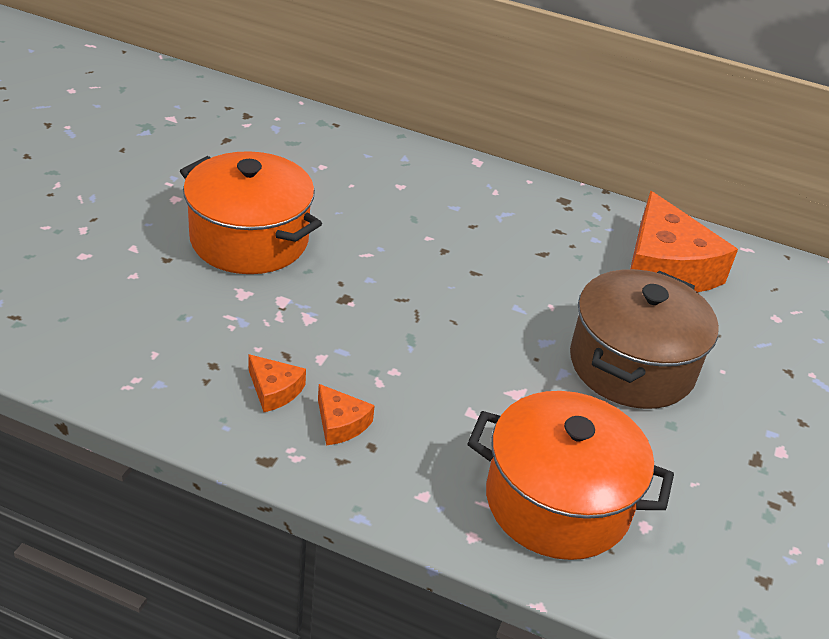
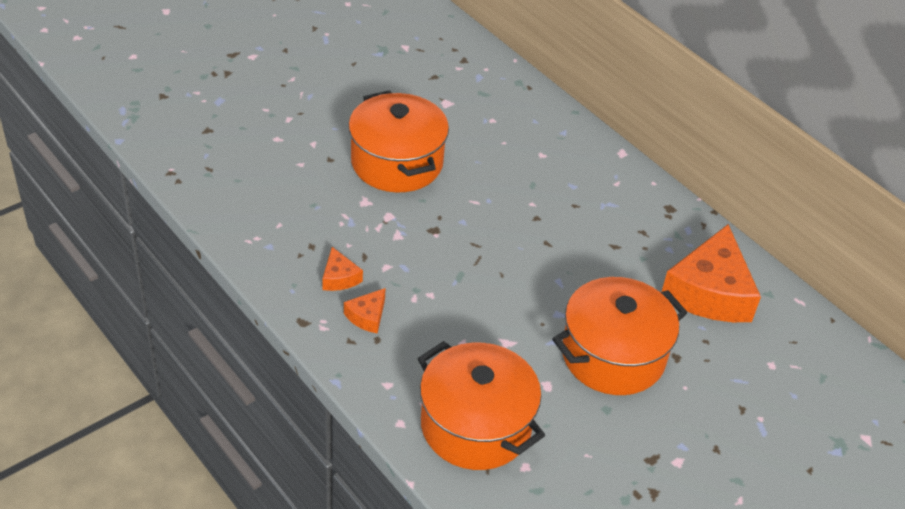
camera: 30 degrees right, 5 degrees up
orange cheese [318,384,375,445] -> orange cheese turned 45 degrees clockwise [344,288,386,334]
brown pot [570,269,719,409] -> orange pot [552,277,688,395]

